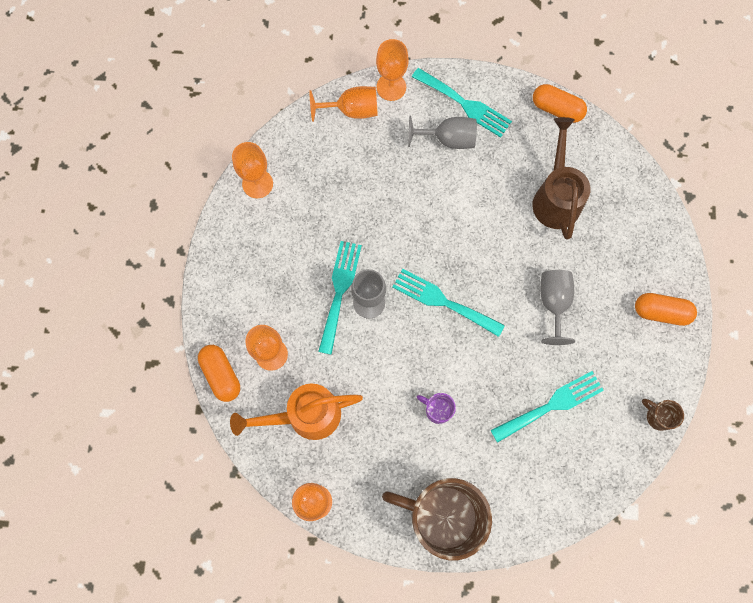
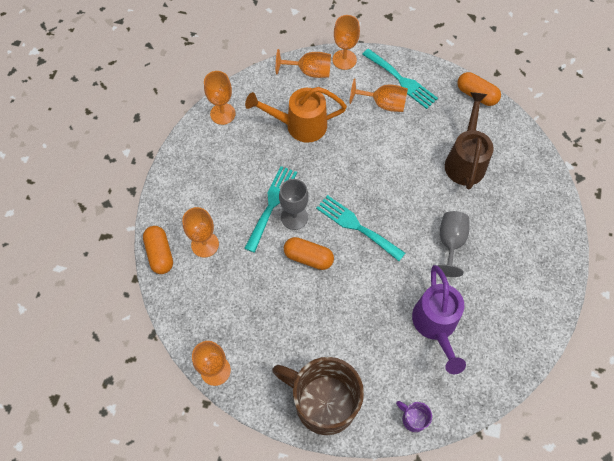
camera: 10 degrees right, 10 degrees down
orange watering can [230,383,363,440] -> orange watering can moved to [245,87,347,143]
grey goblet [408,115,477,149] -> orange goblet [349,78,408,112]
purple mug [417,393,456,424] -> purple mug moved to [396,401,432,432]
turquoise fork [491,371,604,443] -> purple watering can [412,265,466,374]
orange capsule [635,293,697,326] -> orange capsule moved to [284,237,334,270]
brown mug [642,399,684,431] -> none

